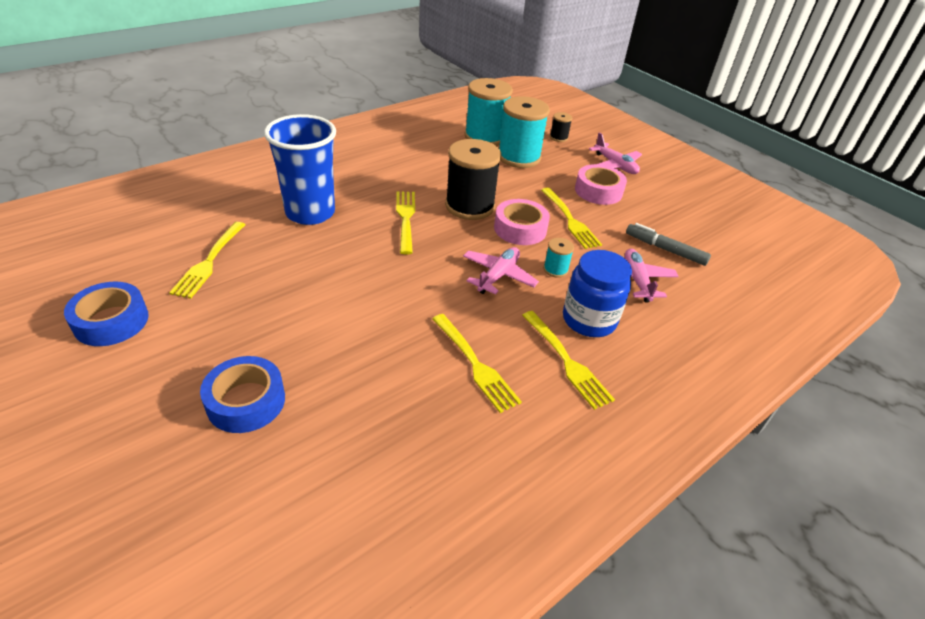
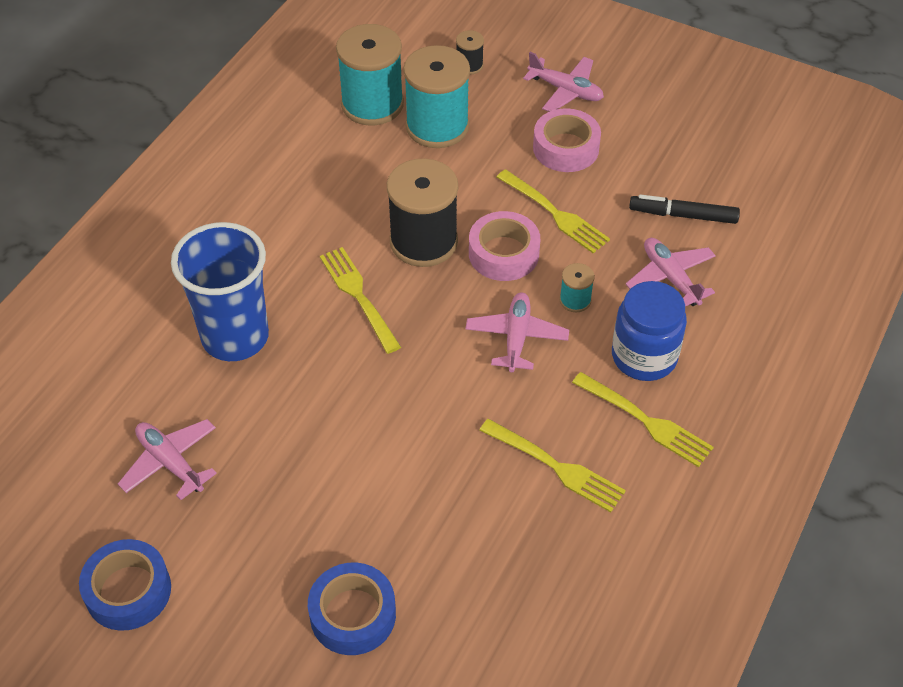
camera: 20 degrees left, 10 degrees up
yellow fork [169,222,246,299] -> pink plane [118,419,217,500]
grey marker [626,223,711,266] -> black marker [629,194,740,224]

